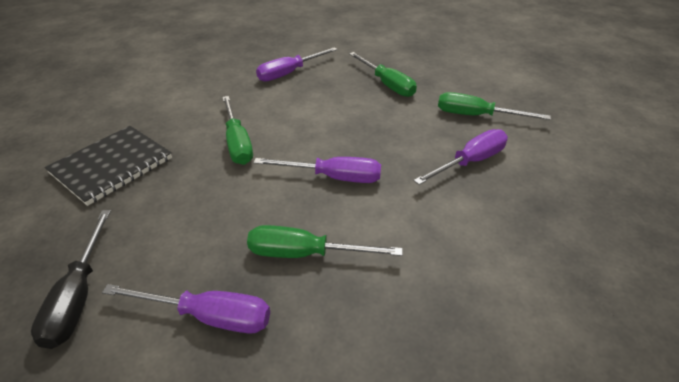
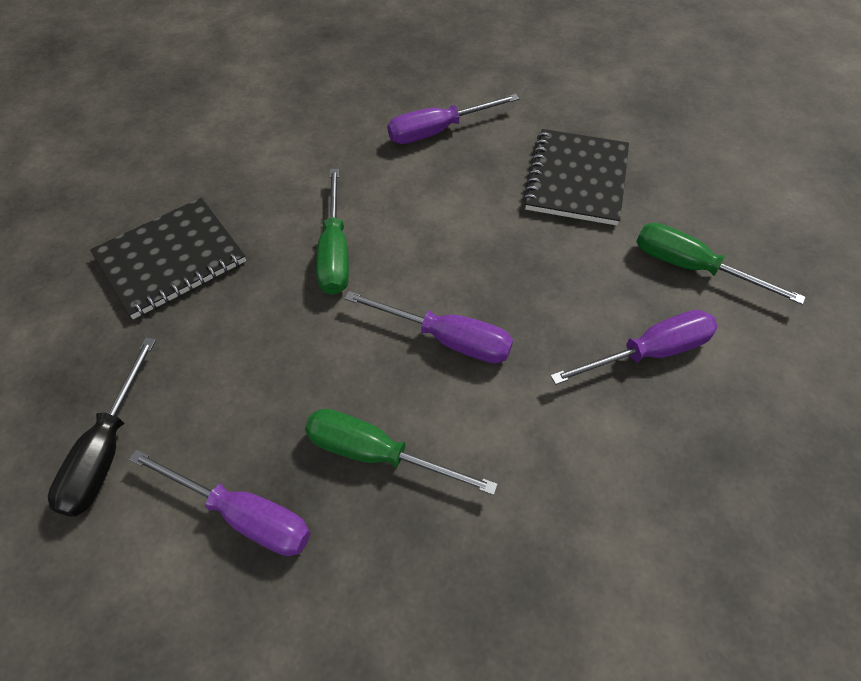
camera: 15 degrees right, 15 degrees up
green screwdriver [349,52,417,97] -> black notebook [523,129,629,226]

